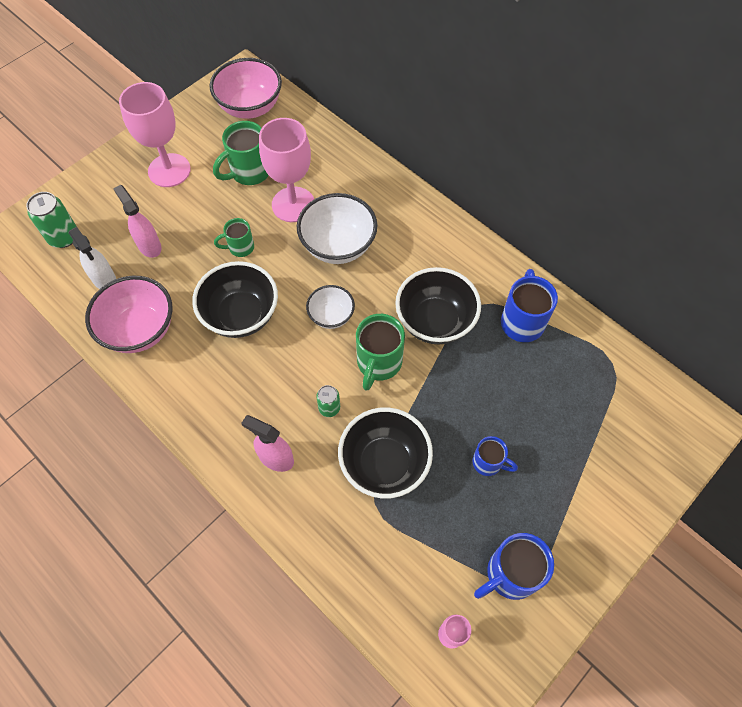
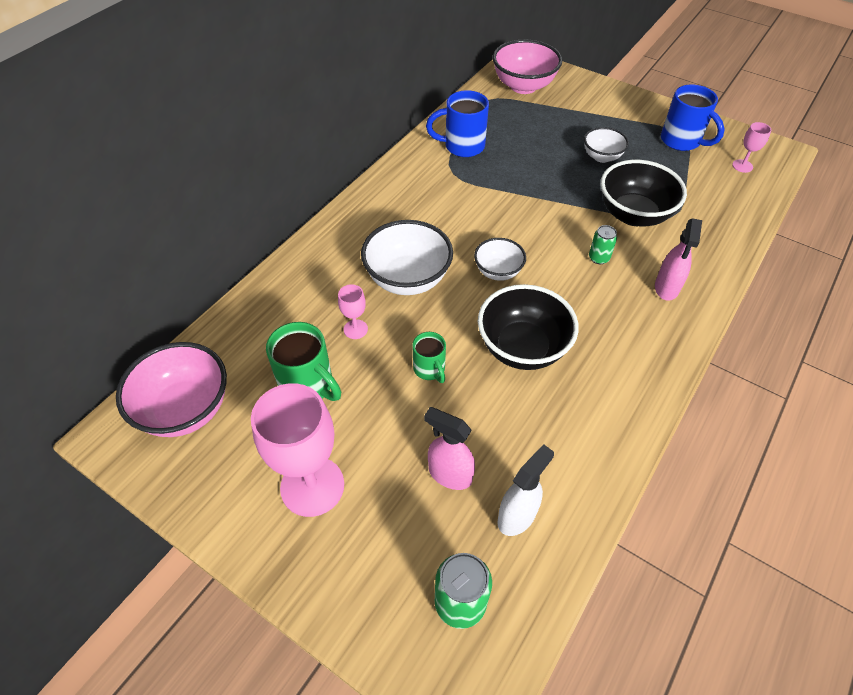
camera: 100 degrees left, 10 degrees down
pink bowl [85,276,173,353] -> pink bowl moved to [493,39,562,94]
pink spray bottle [113,185,162,258] -> pink spray bottle turned 75 degrees clockwise [424,407,475,490]
pink goblet [259,118,314,222] -> pink goblet [338,284,368,339], size x0.45
green mug [356,314,405,391] -> none
black bowl [395,267,481,344] -> none
blue mug [472,436,518,476] -> white bowl [584,127,629,163]

